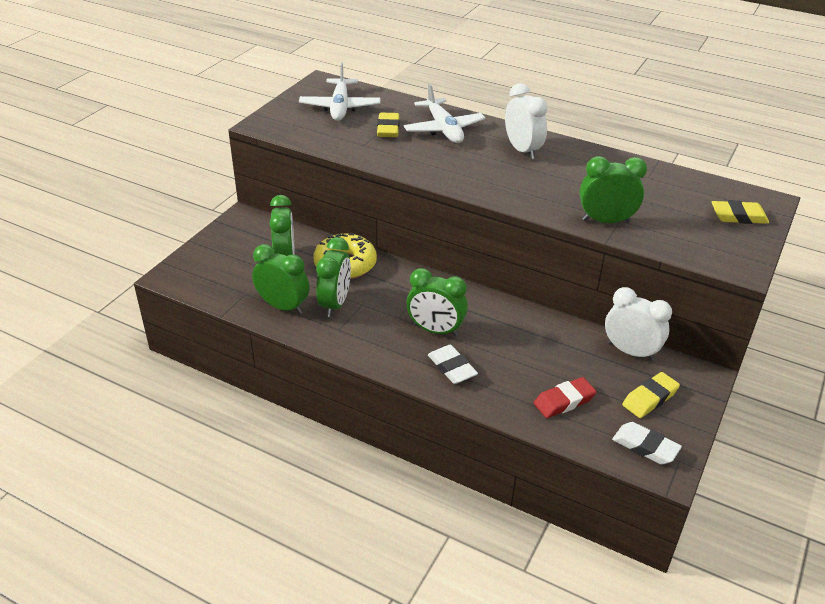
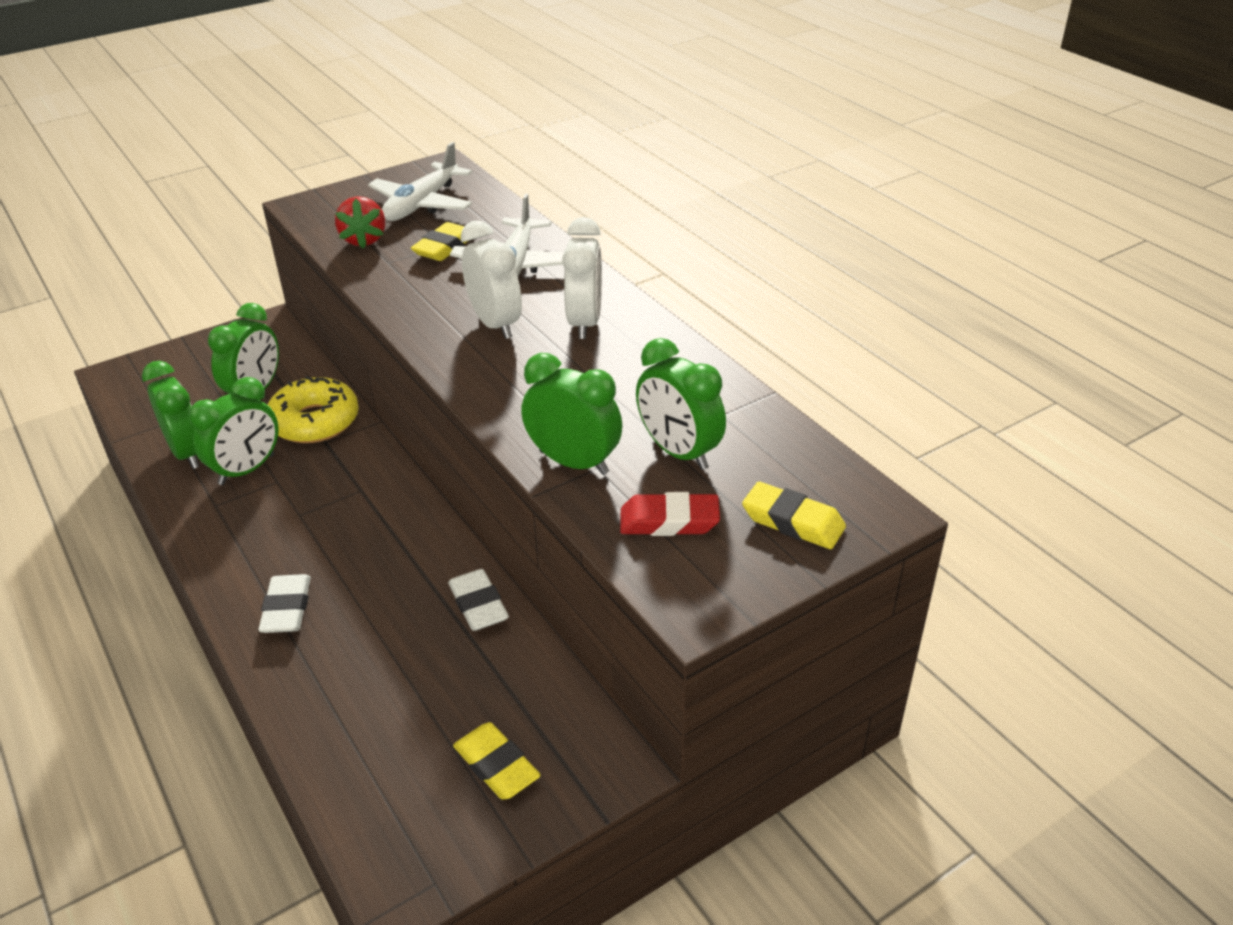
camera: 30 degrees right, 0 degrees up
green clock [407,268,468,336] -> green clock moved to [636,338,726,470]
red eraser [534,377,597,418] -> red eraser moved to [620,492,720,536]
white clock [605,287,672,361] -> white clock moved to [461,221,522,339]
white eraser [612,422,682,465] -> white eraser moved to [448,569,509,631]
yellow eraser [622,372,680,418] -> yellow eraser turned 60 degrees clockwise [453,722,541,800]
none -> red strawberry [335,196,385,249]

